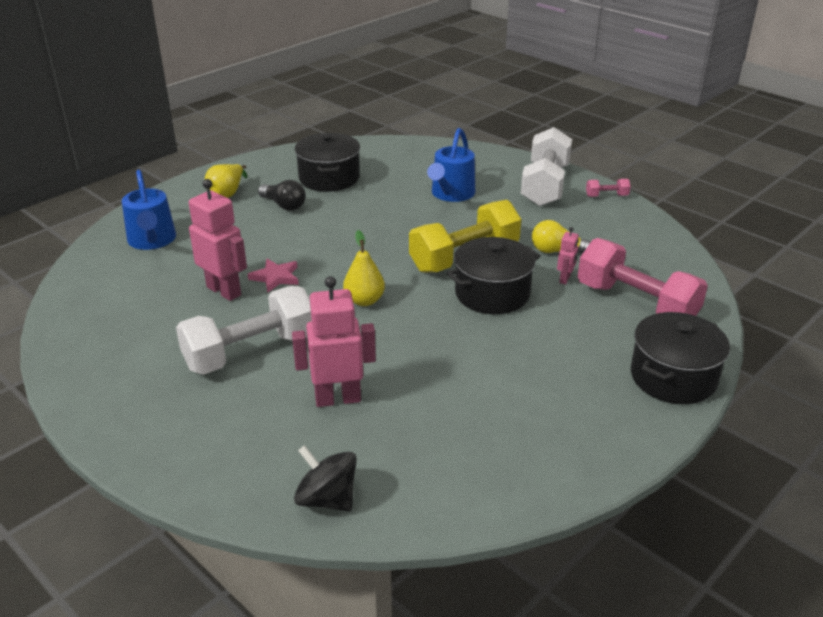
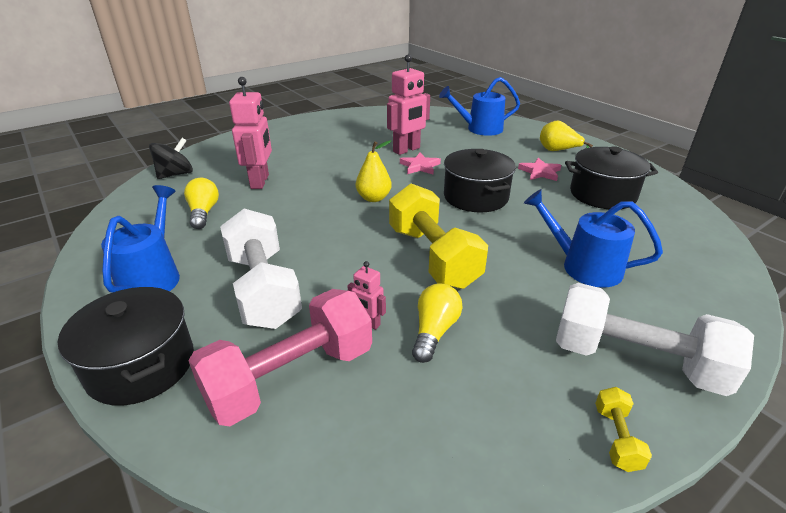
camera: 100 degrees right, 0 degrees up
white dumbbell [176,286,312,375] -> white dumbbell moved to [220,209,302,329]
black light bulb [258,180,306,211] -> pink star [518,158,561,181]
black pot [447,237,540,314] -> black pot moved to [444,149,516,212]
pink dumbbell [586,179,631,197] -> yellow dumbbell [595,387,652,472]
none -> blue watering can [101,185,180,292]
none -> yellow light bulb [184,178,219,229]

